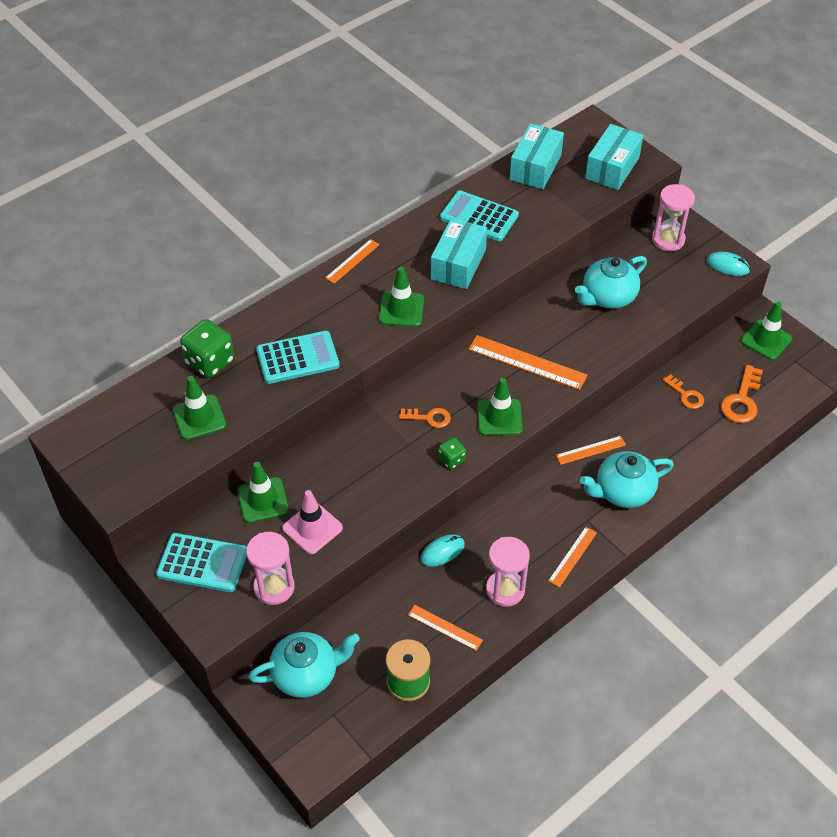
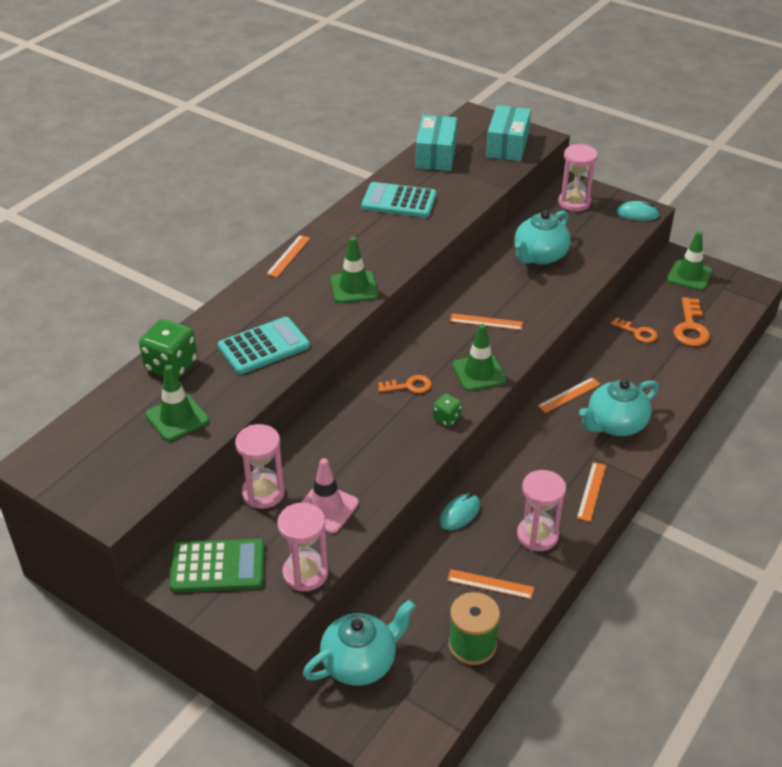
camera: 15 degrees left, 10 degrees down
turquoise calculator [156,533,247,592] -> green calculator [169,539,265,592]
green traffic cone [237,462,289,523] -> pink hourglass [235,424,285,509]
turquoise box [431,218,487,289] -> none
orange ruler [468,335,587,390] -> orange ruler [450,313,523,330], size x0.59

